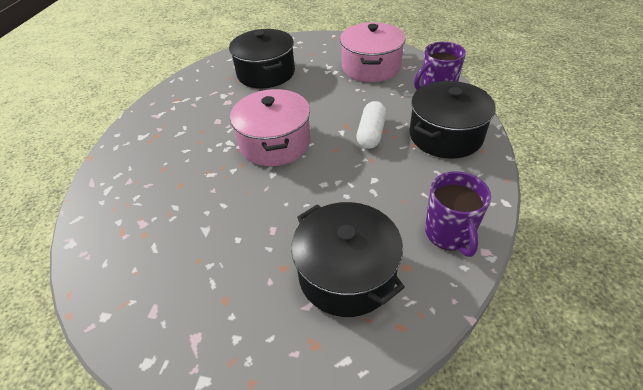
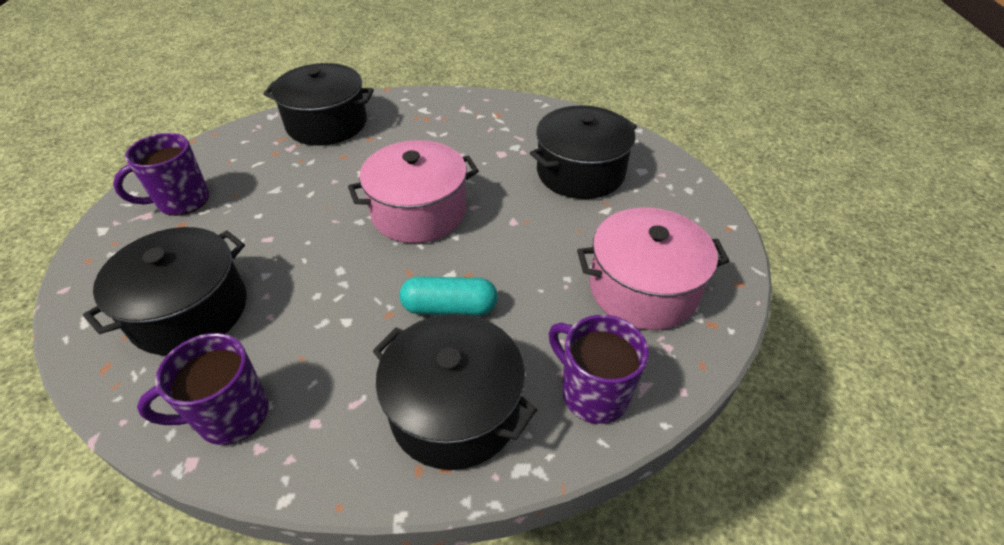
camera: 75 degrees right, 0 degrees up
white capsule [357,101,386,149] -> turquoise capsule [399,277,498,316]
none -> purple mug [113,133,209,216]
none -> black pot [263,63,374,146]

